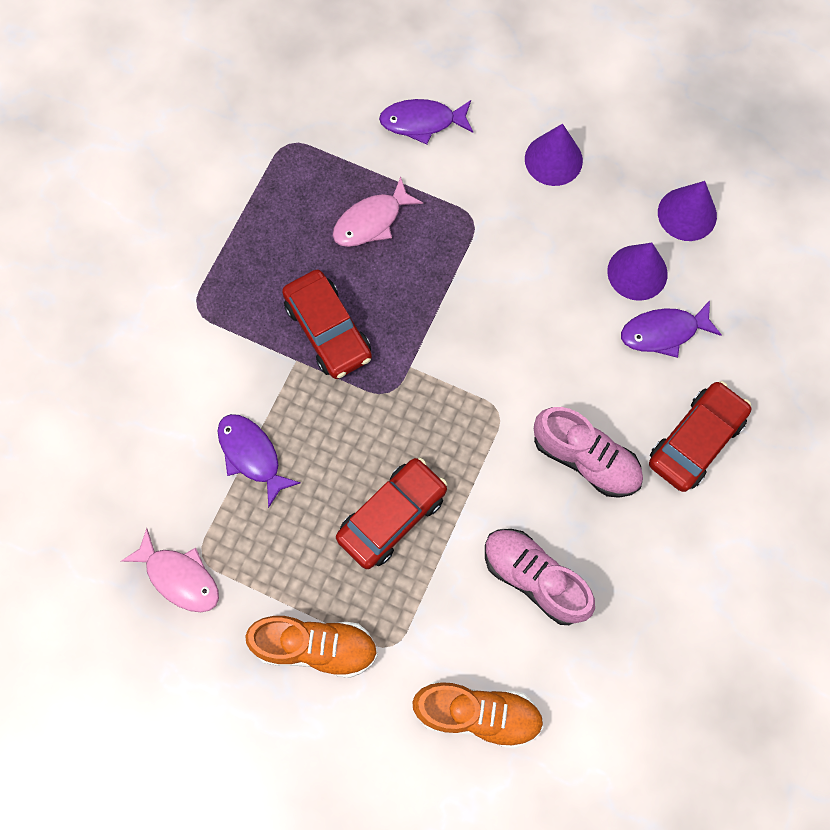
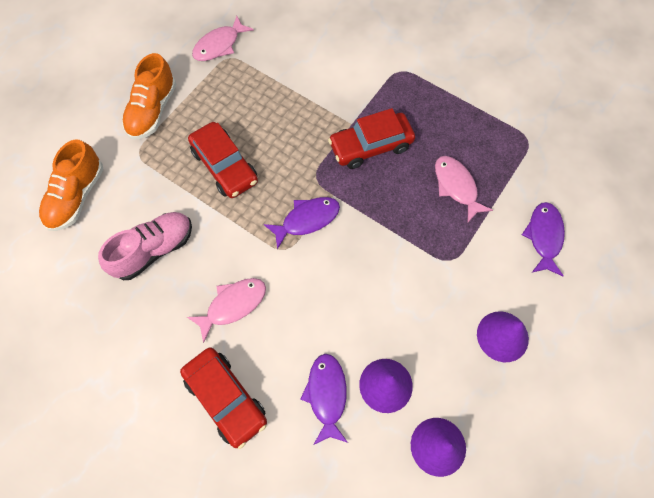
camera: 100 degrees right, 5 degrees down
purple fish [218,414,301,508] -> purple fish moved to [264,197,340,250]
pink shoe [534,407,643,498] -> pink fish [187,278,266,343]

